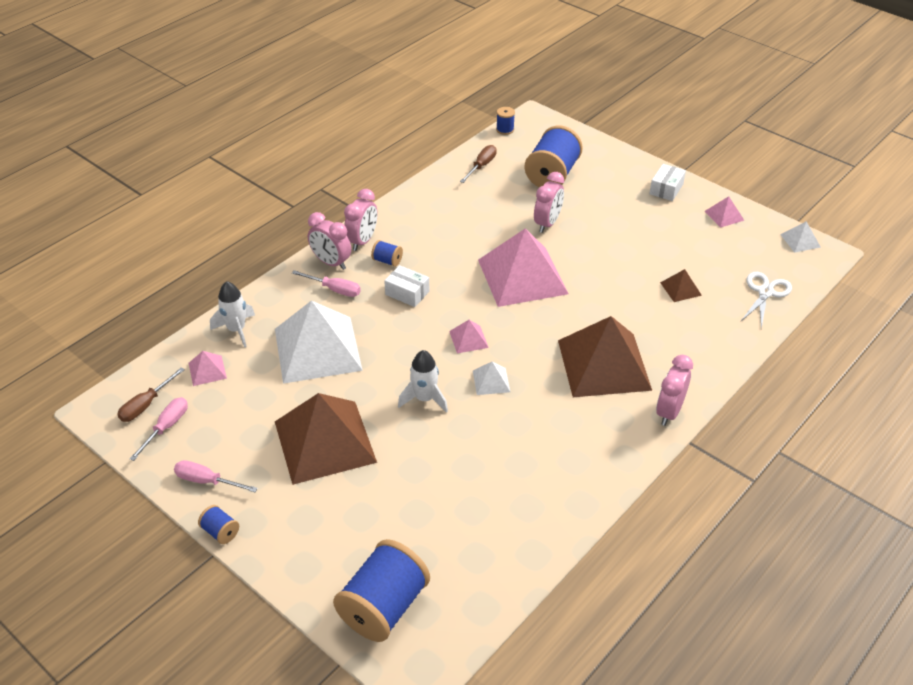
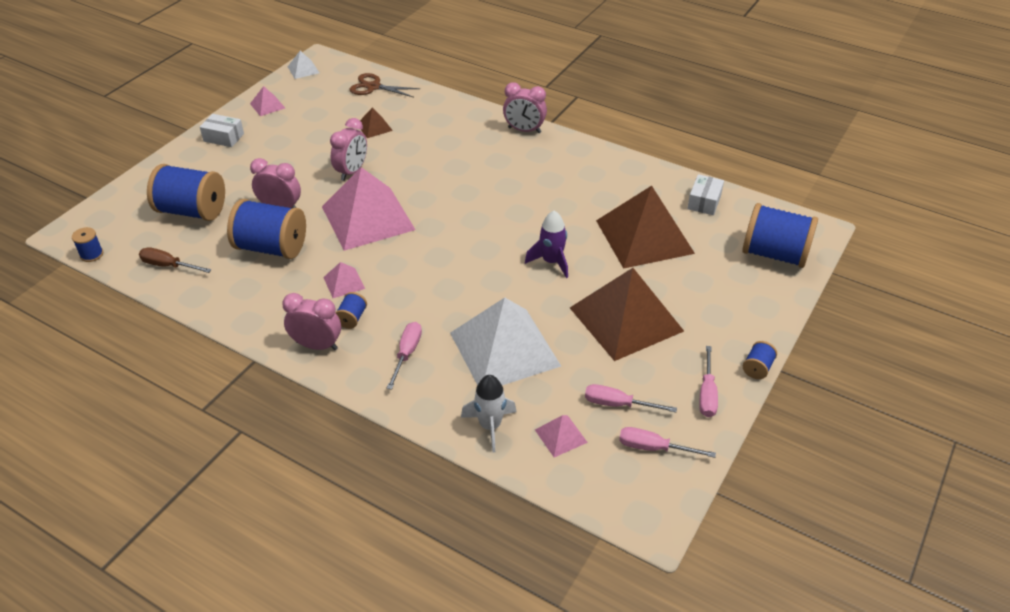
camera: 100 degrees left, 0 degrees up
brown screwdriver [117,367,185,422] -> none
pink clock [308,212,351,270] -> pink clock moved to [330,118,367,181]
white box [384,265,429,307] -> white box moved to [687,174,724,215]
white rocket [398,350,448,413] -> purple rocket [525,211,568,278]
pink pyramid [449,320,489,353] -> pink pyramid moved to [323,262,365,298]
white pyramid [473,362,510,395] -> none
brown pyramid [558,316,652,397] -> brown pyramid moved to [596,186,695,269]
white scissors [741,272,792,329] -> brown scissors [349,73,420,97]
none -> blue spool [227,199,306,259]
none -> pink screwdriver [585,384,677,412]

